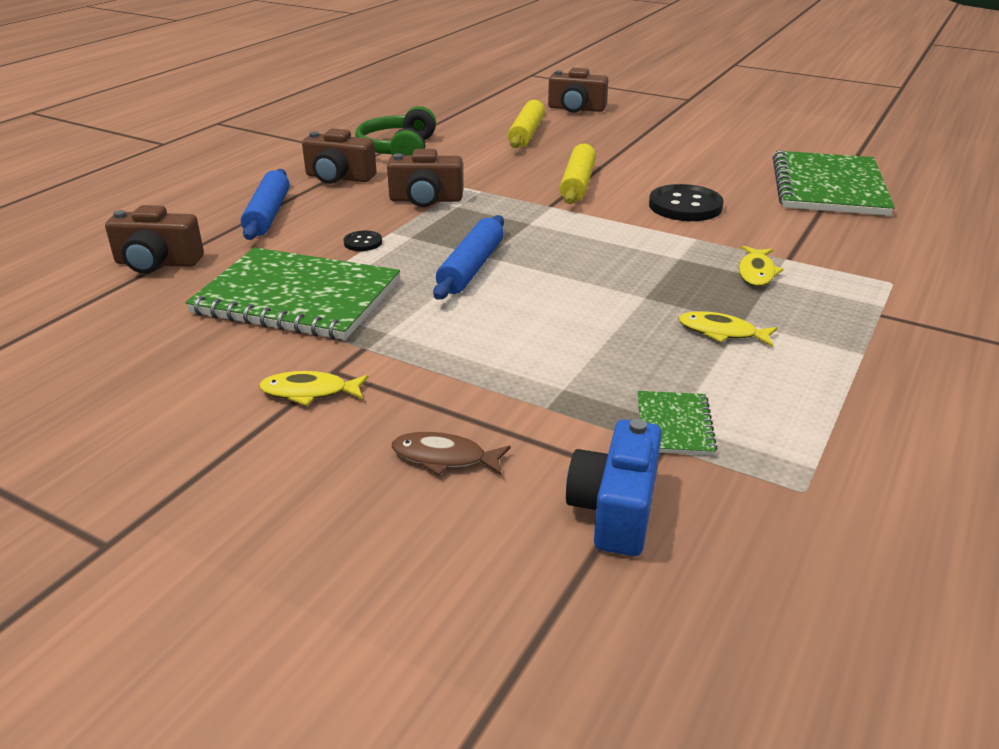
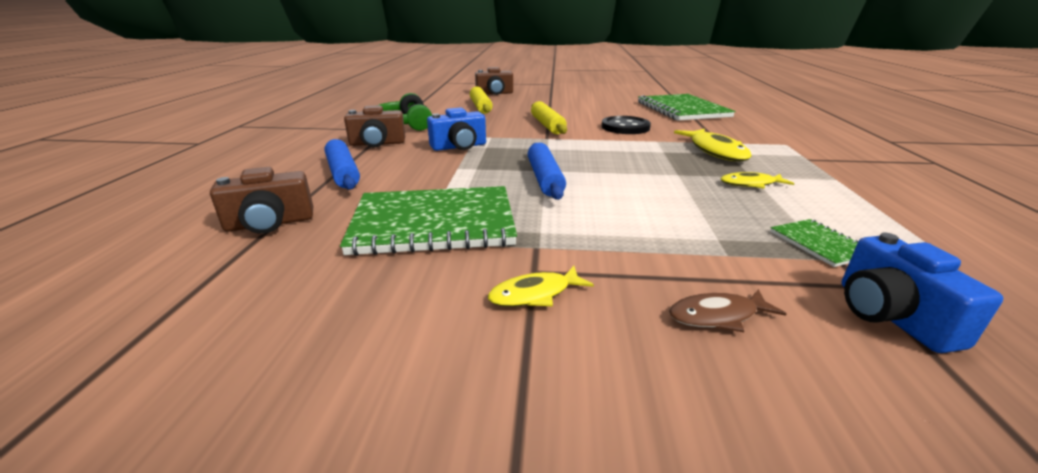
camera: 25 degrees left, 5 degrees down
black button [343,230,382,251] -> none
brown camera [387,149,463,207] -> blue camera [427,107,486,151]
yellow fish [739,246,784,286] -> yellow fish [674,129,752,161], size x1.74

